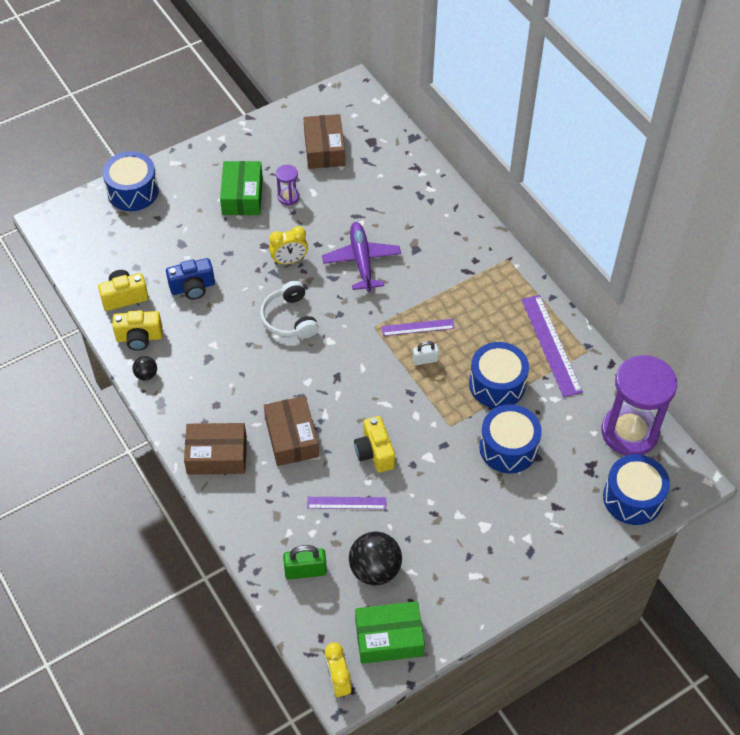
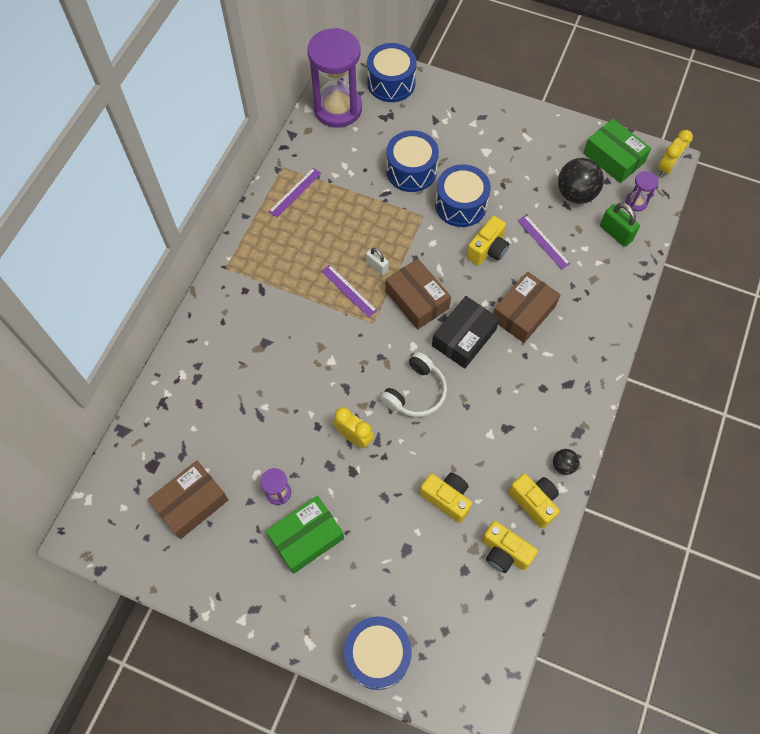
camera: 125 degrees left, 10 degrees up
blue camera [166,258,215,299] -> yellow camera [420,473,472,523]
brown box [184,423,247,475] -> brown box moved to [385,258,451,329]
purple plane [322,222,401,292] -> none
blue drum [469,342,529,408] -> blue drum moved to [435,164,491,227]
purple ruler [521,295,583,397] -> purple ruler [269,168,321,217], size x0.59
none -> black box [432,296,500,369]
none -> purple hourglass [626,171,658,211]

